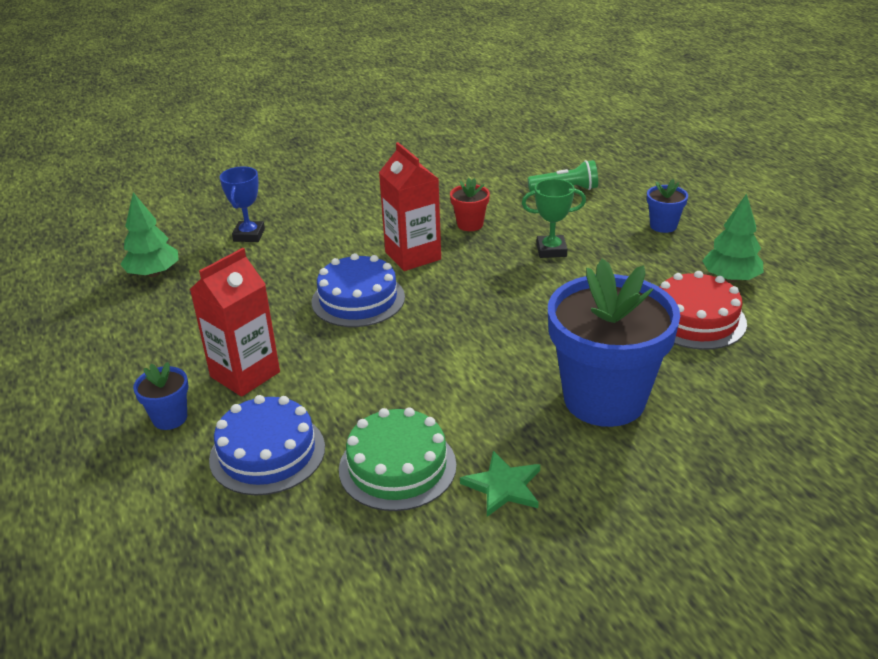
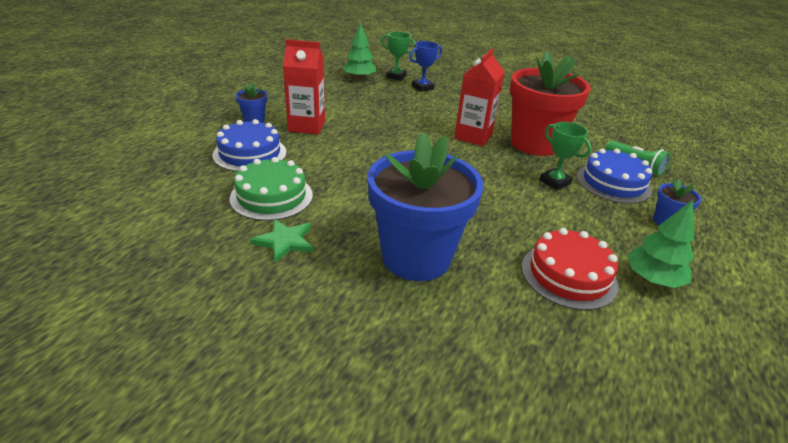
camera: 50 degrees right, 0 degrees up
blue cake [312,253,405,327] -> blue cake moved to [576,148,652,204]
red flower pot [450,178,490,231] -> red flower pot [510,51,591,156], size x2.38
none -> green trophy [381,32,415,81]

